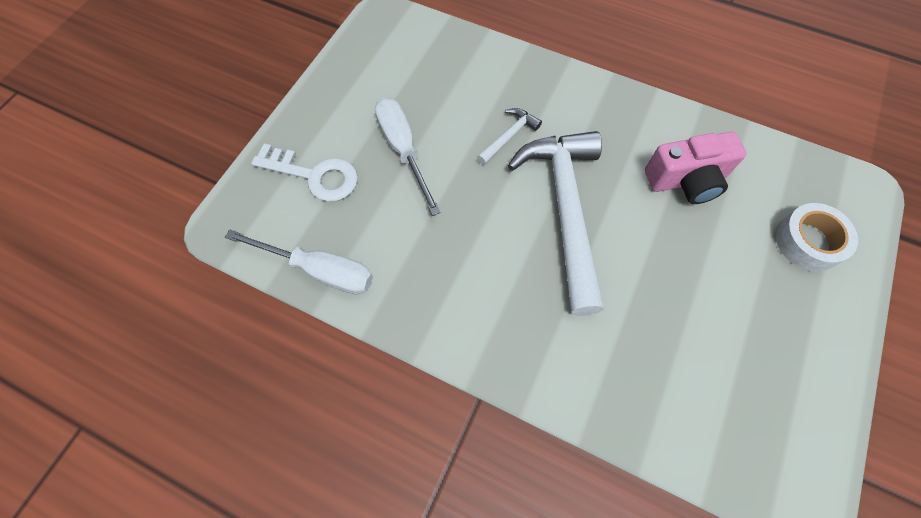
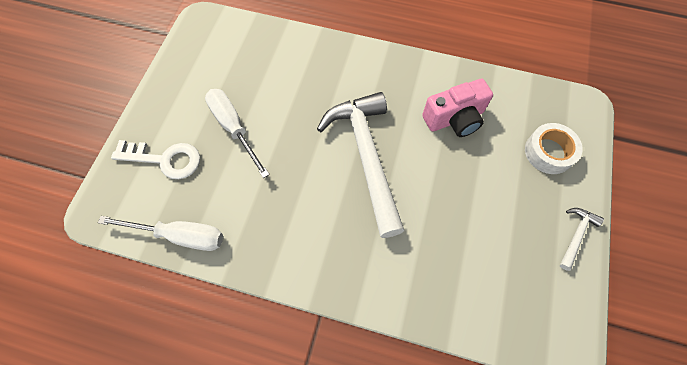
camera: 10 degrees left, 0 degrees up
white hammer [477,108,542,165] -> white hammer moved to [560,208,604,271]

